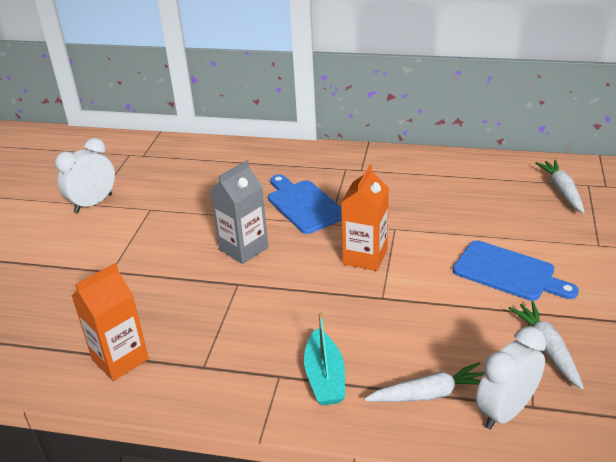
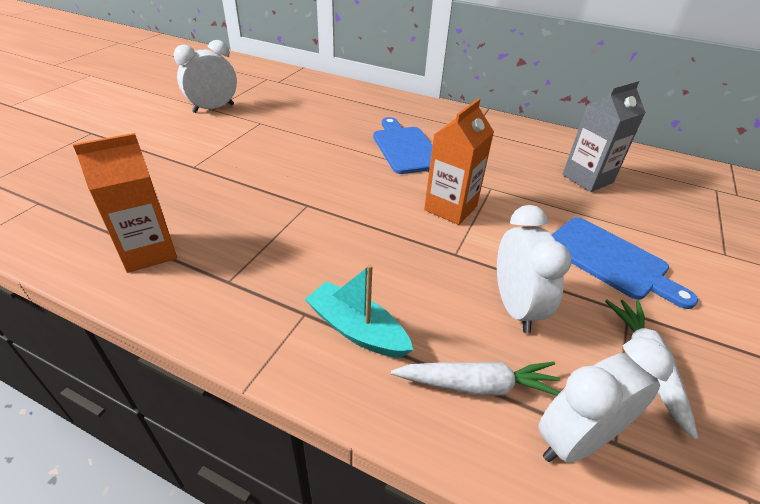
camera: 10 degrees right, 5 degrees up
grey carton [210,160,268,264] -> grey carton moved to [562,80,646,192]
turquoise boat [304,312,345,406] -> turquoise boat turned 120 degrees clockwise [305,264,413,358]
white carrot [535,160,585,213] -> none
none -> white clock [497,205,571,333]

